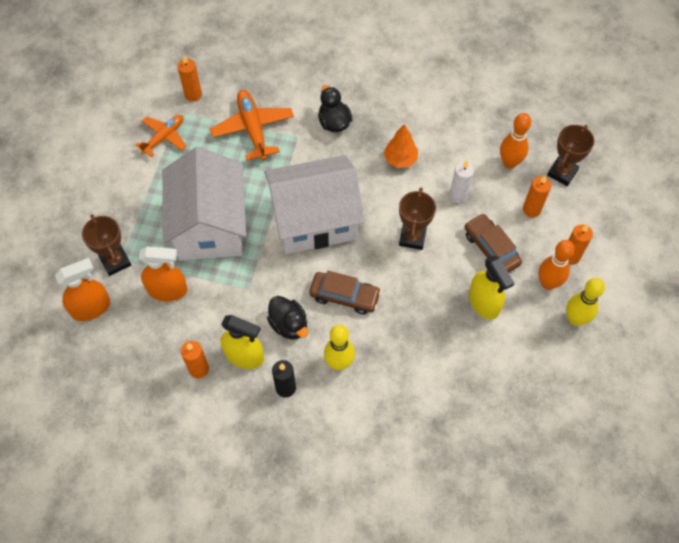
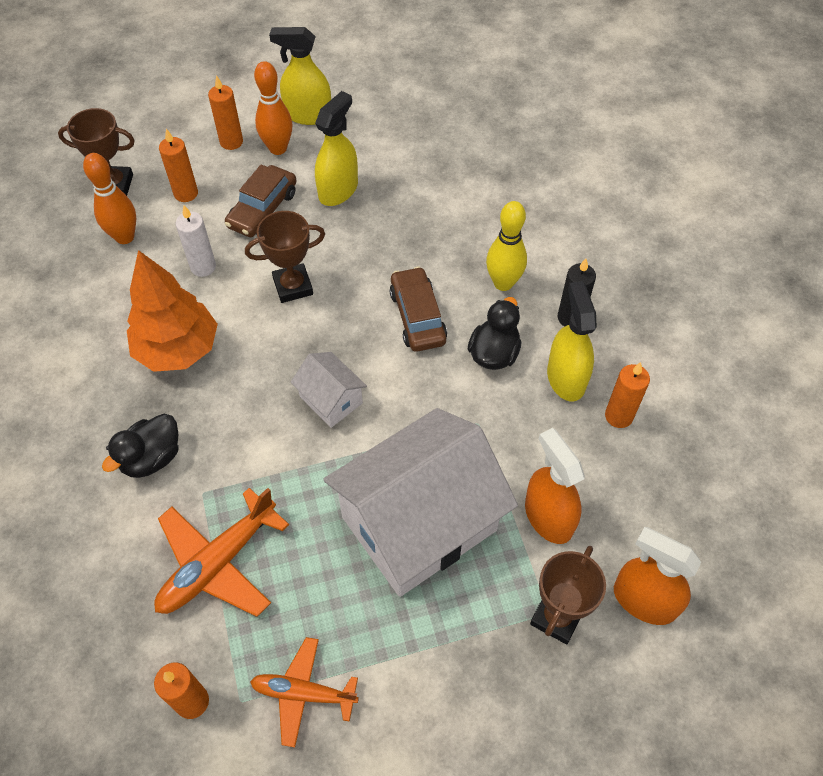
camera: 120 degrees left, 5 degrees down
white house [264,155,365,254] -> white house [291,352,367,428], size x0.44
orange tree [384,124,418,168] -> orange tree [127,250,218,372], size x1.68
yellow bowling pin [566,278,605,326] -> yellow spray bottle [269,27,331,125]

